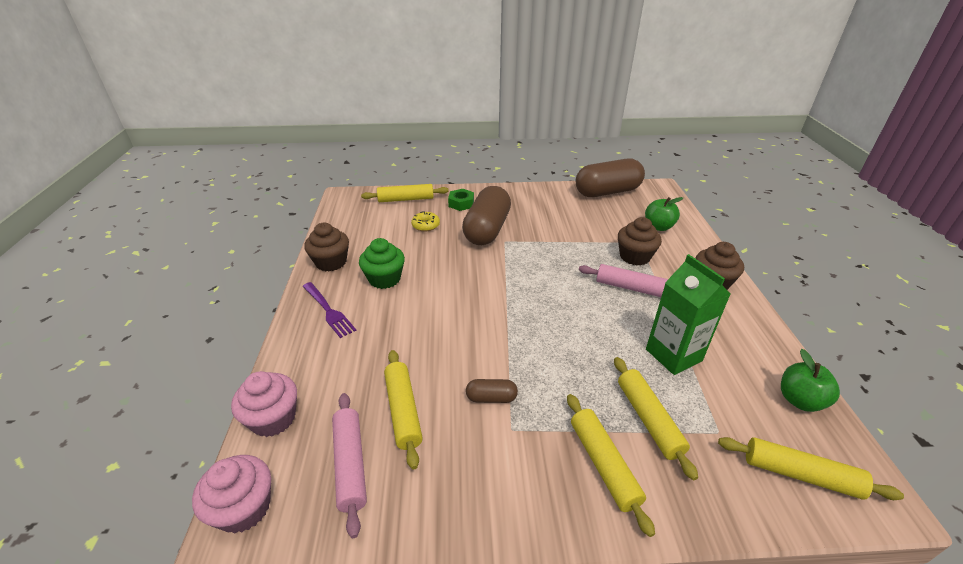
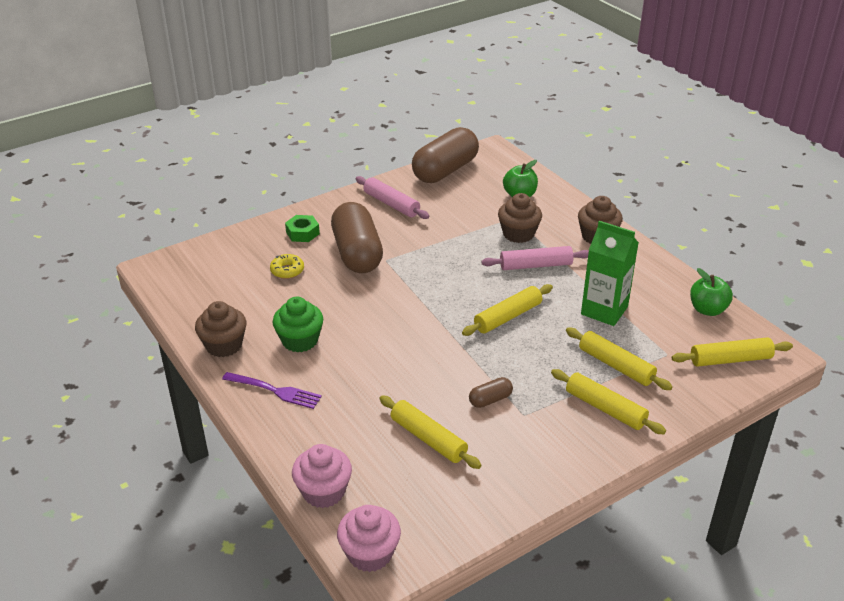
camera: 30 degrees left, 0 degrees up
pink rolling pin [332,393,367,538] -> pink rolling pin moved to [355,176,429,219]
yellow rolling pin [361,184,449,202] -> yellow rolling pin moved to [462,284,553,336]

